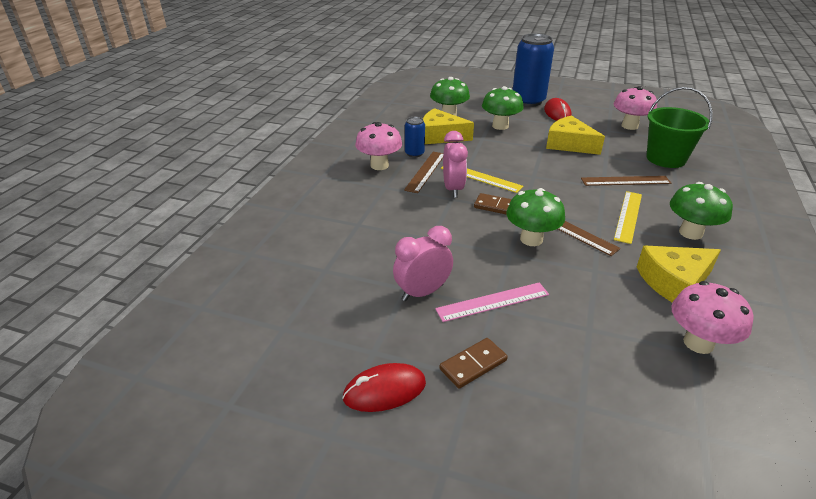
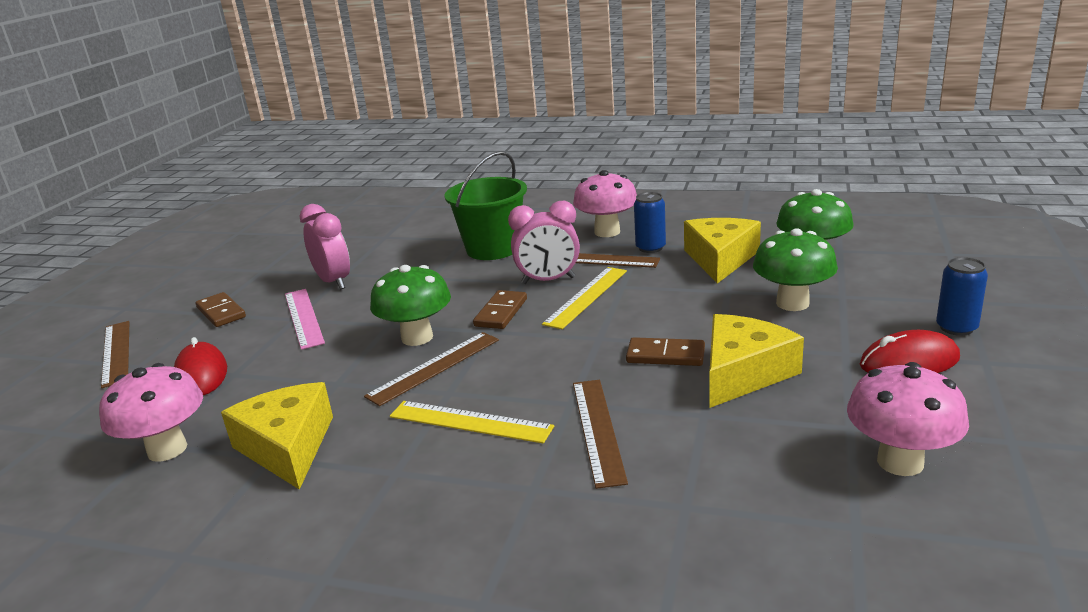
camera: 90 degrees right, 10 degrees down
red mouse [342,363,426,412] -> red mouse moved to [174,337,227,395]
blue can [513,33,554,107] -> blue can [936,257,988,336], size x0.49
green bucket [646,87,713,168] -> green bucket moved to [444,151,527,260]
green mushroom [670,182,733,240] -> none
none -> brown ruler [101,321,129,388]
none -> brown domino [626,337,705,366]

